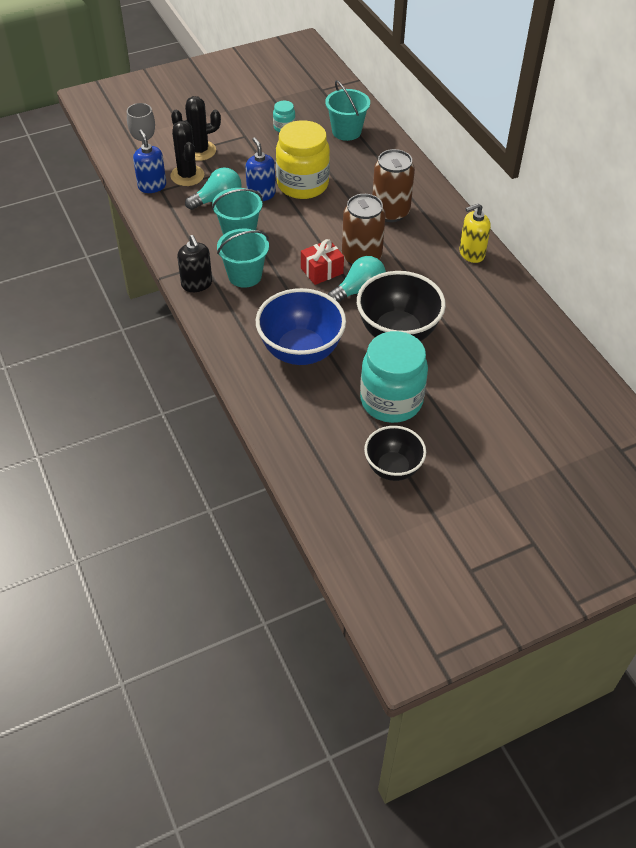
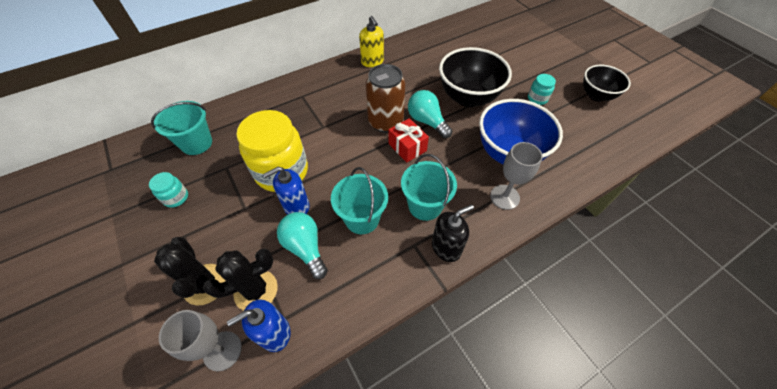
camera: 95 degrees left, 5 degrees up
turquoise jar [360,331,428,423] -> turquoise jar [528,74,556,105], size x0.44
brown can [372,149,415,222] -> none
none -> grey goblet [490,142,543,210]

